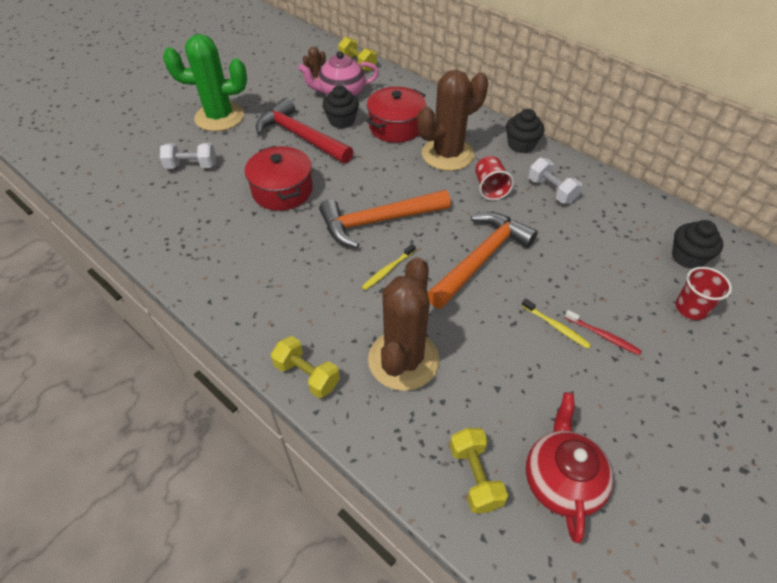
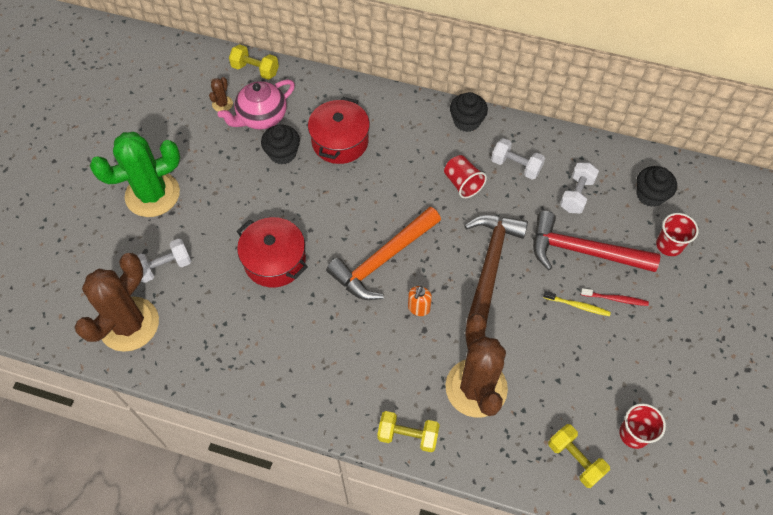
camera: 25 degrees left, 10 degrees up
red hammer [256,98,354,164] -> red hammer moved to [533,211,660,272]
yellow toothbrush [362,244,415,290] -> orange soap dispenser [408,286,432,316]
brown cactus [418,70,488,171] -> brown cactus moved to [75,253,159,352]
orange hammer [427,212,538,309] -> brown hammer [464,215,528,320]
red teapot [526,392,613,543] -> red cup [619,404,666,449]
none -> white dumbbell [560,162,599,214]

